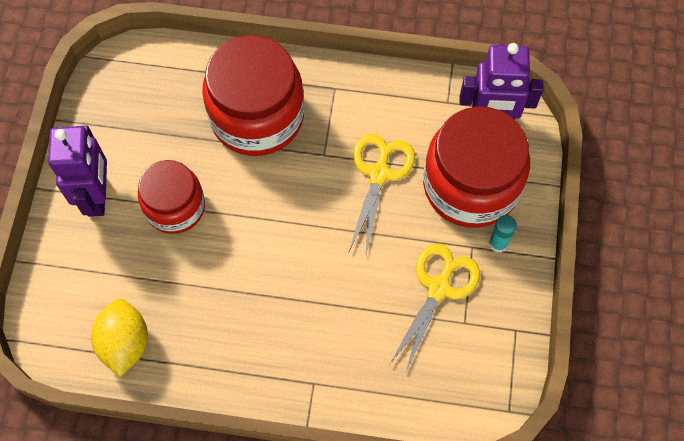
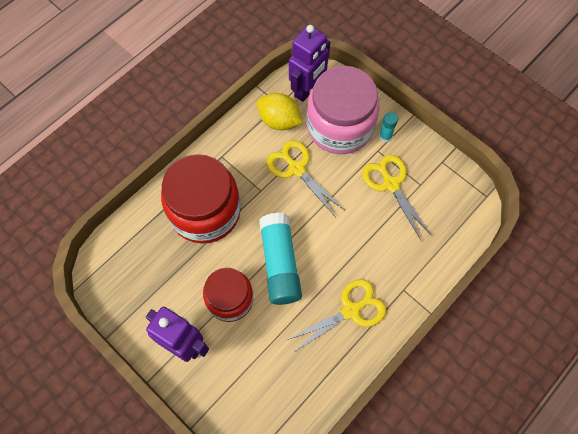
camera: 55 degrees left, 0 degrees up
yellow lemon [91,299,148,377] -> yellow lemon moved to [257,93,303,130]
red jar [423,106,530,228] -> pink jar [307,66,380,154]
none -> turquoise glue stick [259,212,302,305]
none -> yellow scissors [288,279,386,352]

